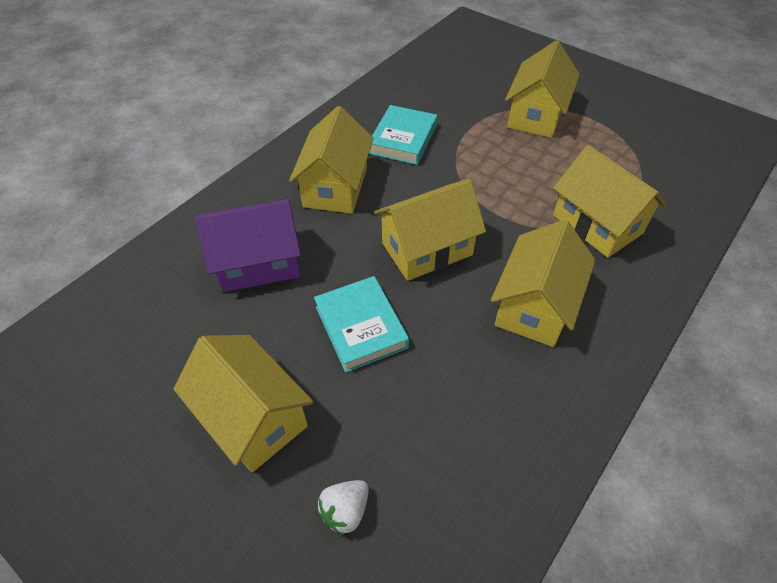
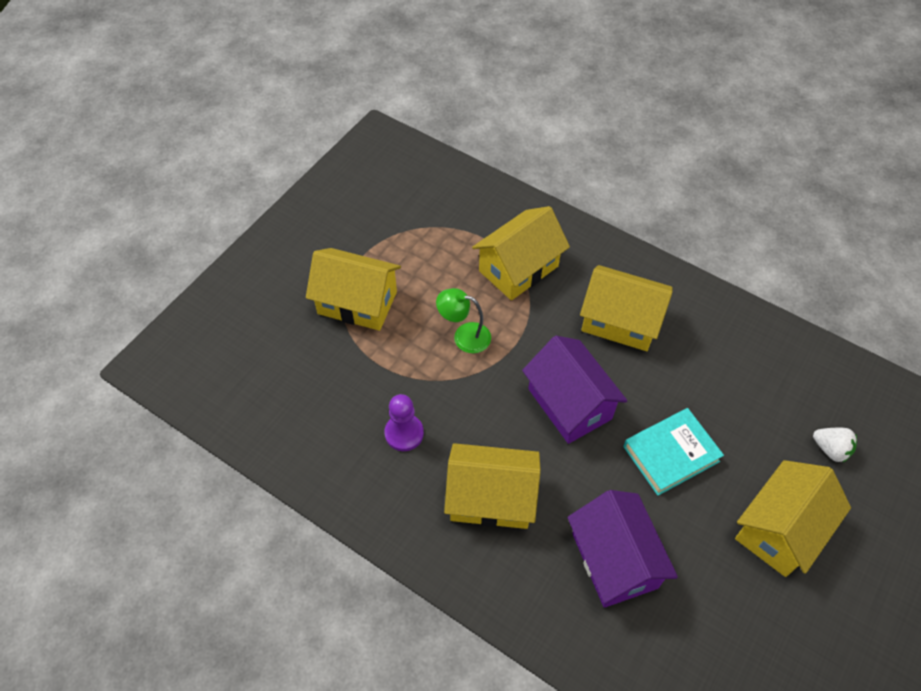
camera: 95 degrees left, 5 degrees up
turquoise book [369,105,437,165] -> purple pawn [384,394,424,451]
yellow house [374,179,486,281] -> purple house [522,336,627,444]
none -> green lamp [436,288,491,353]

